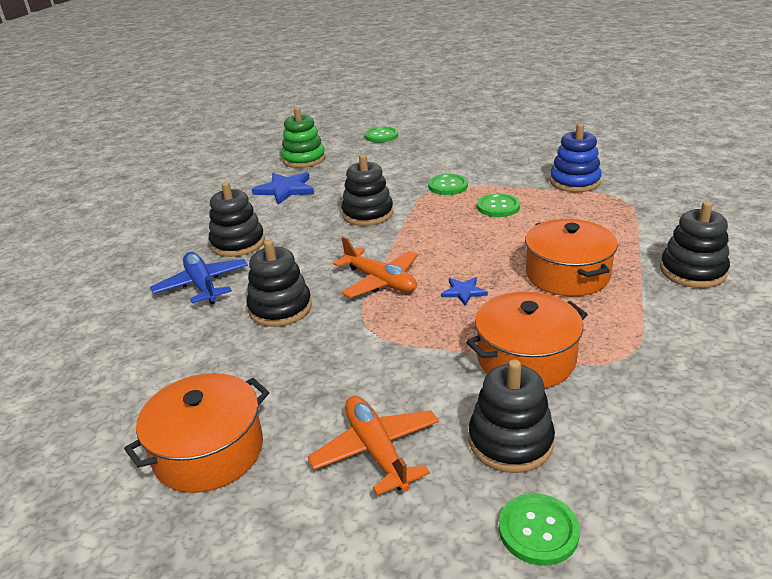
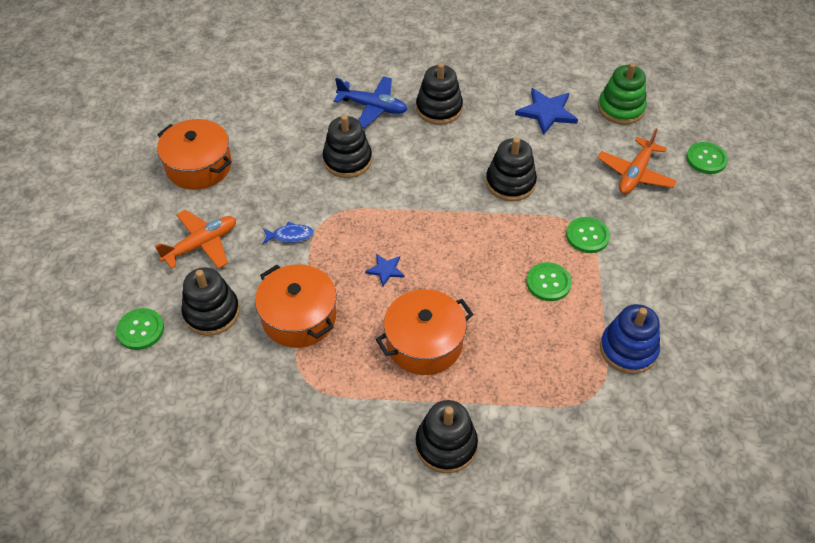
camera: 75 degrees right, 20 degrees up
blue plane [150,252,248,304] -> blue plane turned 60 degrees clockwise [334,76,407,128]
orange plane [333,237,418,298] -> orange plane moved to [597,129,677,194]
none -> blue fish [263,222,314,244]

